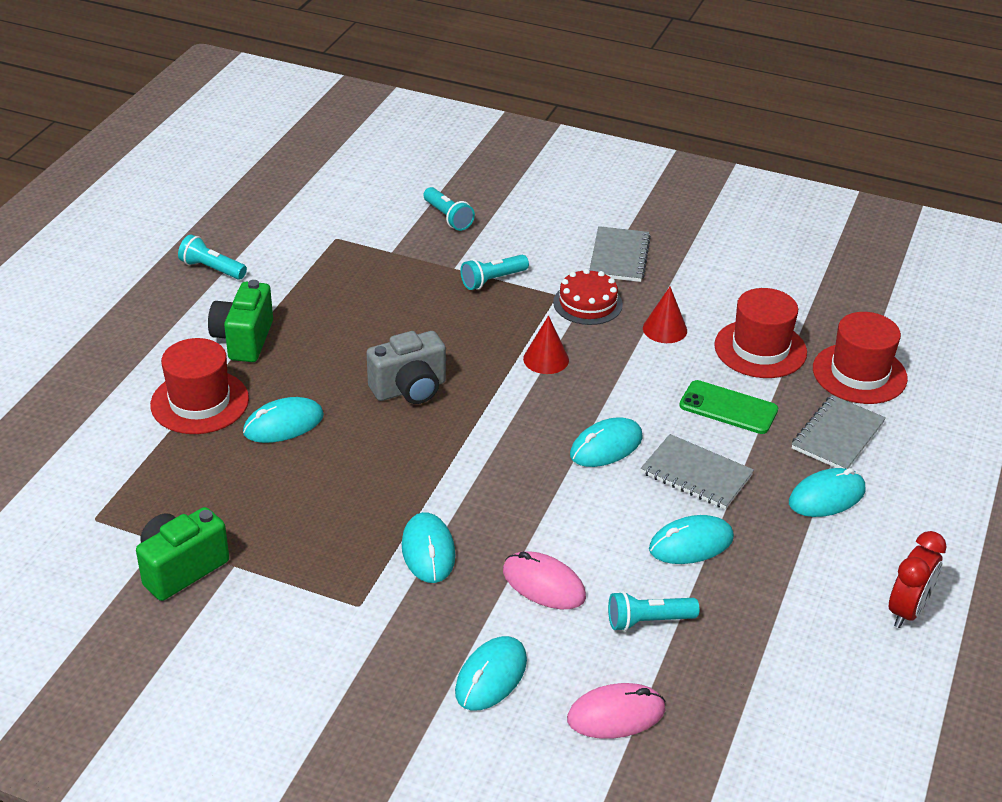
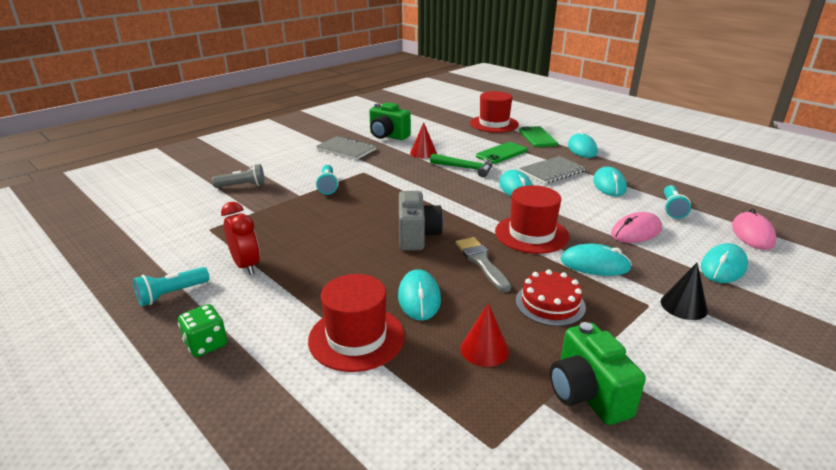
camera: 65 degrees left, 10 degrees down
green camera [208,280,273,362] -> green camera moved to [369,102,411,140]
turquoise flashlight [423,187,475,231] -> grey flashlight [212,164,265,188]
turquoise mouse [455,636,527,711] -> turquoise mouse turned 75 degrees clockwise [701,243,748,283]
red cone [523,316,569,374] -> red cone moved to [461,303,509,367]
red cake [553,269,623,325] -> red cake moved to [516,269,586,326]
red hat [714,288,807,378] -> red hat moved to [495,185,569,254]
grey notebook [792,395,886,469] -> green phone [519,126,558,147]
red clock [889,531,947,628] -> red clock moved to [221,202,260,275]
none -> green dice [178,304,227,357]
none -> green hammer [430,153,493,177]
none -> grey brush [456,237,511,292]
none -> black cone [661,263,708,320]

